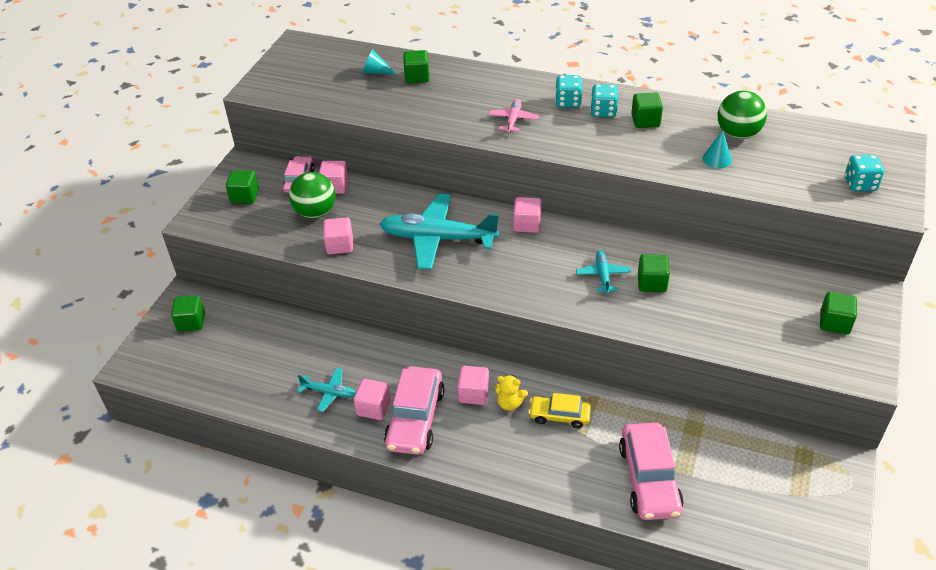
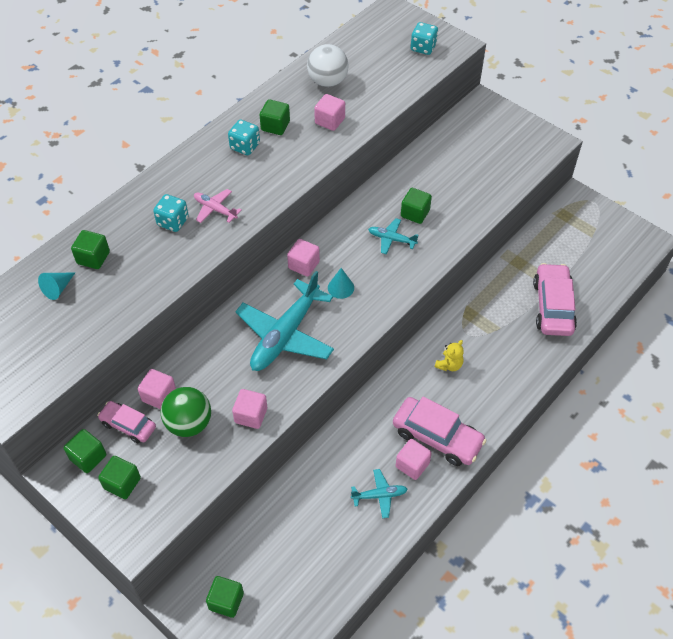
camera: 70 degrees left, 10 degrees up
turquoise plane [298,368,356,412] -> turquoise plane turned 45 degrees clockwise [351,469,408,518]
pink cube [457,366,489,405] -> pink cube moved to [314,94,345,131]
yellow car [528,393,591,428] -> none
turquoise dice [555,75,582,108] -> turquoise dice moved to [153,194,189,232]
pink car [619,422,684,520] -> pink car turned 105 degrees counterclockwise [533,263,577,336]
turquoise cone [703,131,732,169] -> turquoise cone moved to [328,268,354,299]
green ball [718,91,767,139] -> white ball [307,44,349,87]
green cube [820,292,857,334] -> green cube moved to [64,429,106,473]

